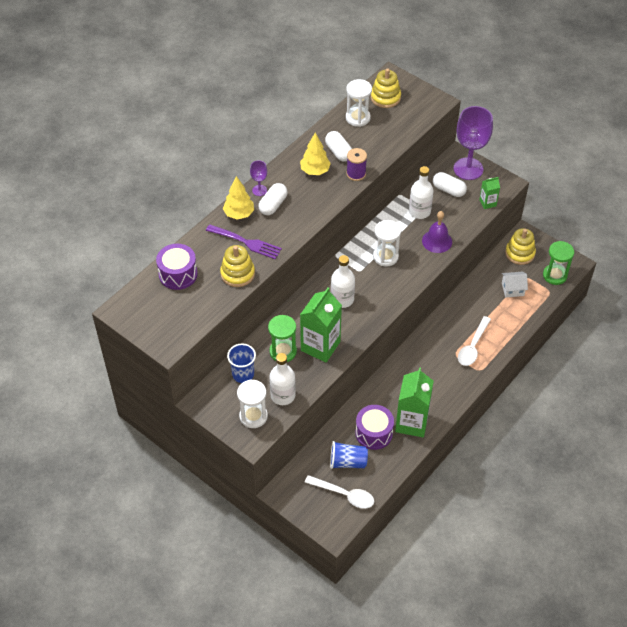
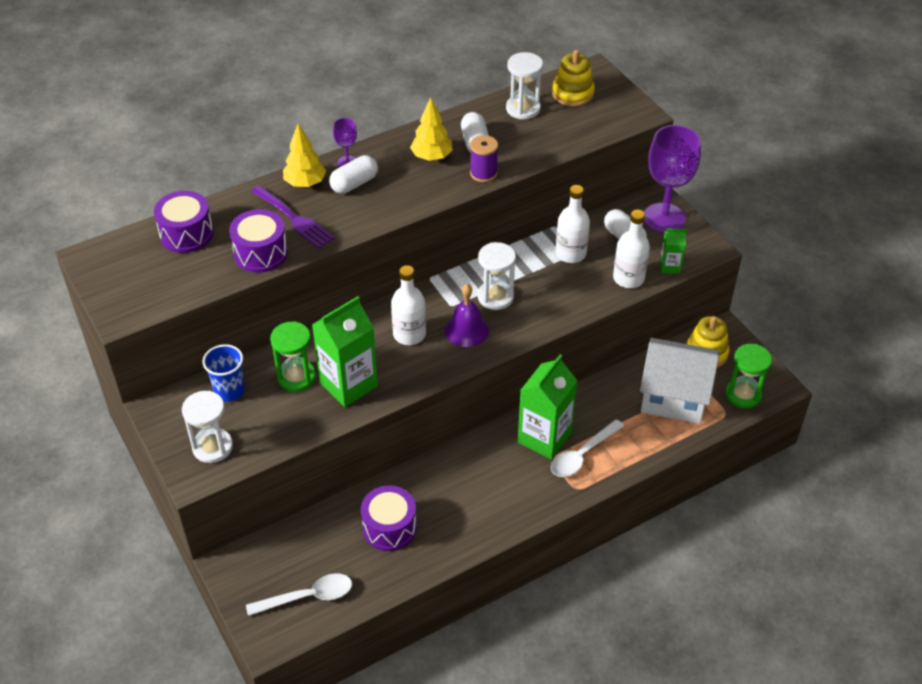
camera: 20 degrees right, 5 degrees down
yellow stacking toy [220,245,255,287] -> purple drum [229,209,288,273]
white bottle [270,353,296,405] -> white bottle moved to [613,210,650,288]
white spoon [305,475,374,509] -> white spoon turned 60 degrees counterclockwise [246,573,352,616]
blue cup [330,441,368,469] -> none
green carton [395,367,434,438] -> green carton moved to [518,355,578,460]
purple bell [422,211,452,253] -> purple bell moved to [445,284,489,347]
white house [502,272,528,298] -> white house [640,338,719,424], size x2.12

